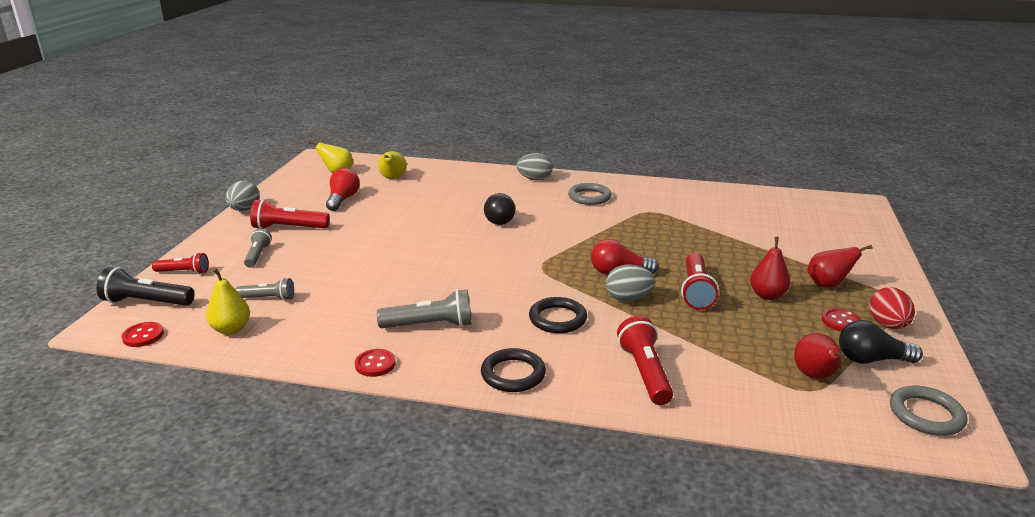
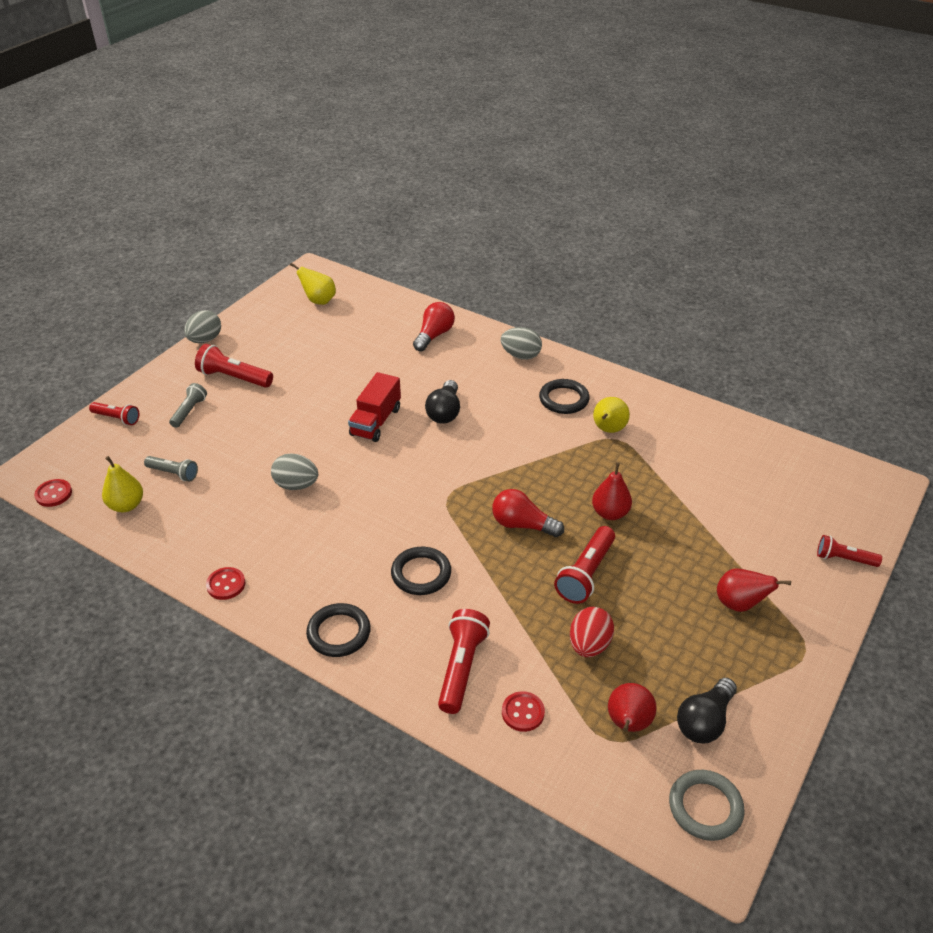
camera: 20 degrees right, 15 degrees up
black flashlight [97,267,195,306] -> none
red light bulb [326,168,360,211] -> red light bulb moved to [413,302,455,351]
grey flashlight [377,289,472,328] -> none
yellow pear [378,151,407,179] -> yellow pear moved to [593,397,630,433]
grey ring [568,183,612,205] -> black ring [539,379,590,414]
grey egg [606,264,655,302] -> grey egg moved to [271,454,318,490]
red pear [750,237,790,300] -> red pear moved to [592,462,632,520]
red button [822,308,861,331] -> red button moved to [502,691,545,732]
black light bulb [839,320,923,364] -> black light bulb turned 75 degrees counterclockwise [677,678,737,743]
red egg [869,287,915,329] -> red egg moved to [570,607,614,657]
none -> red truck [348,372,401,442]
none -> red flashlight [817,535,882,567]

